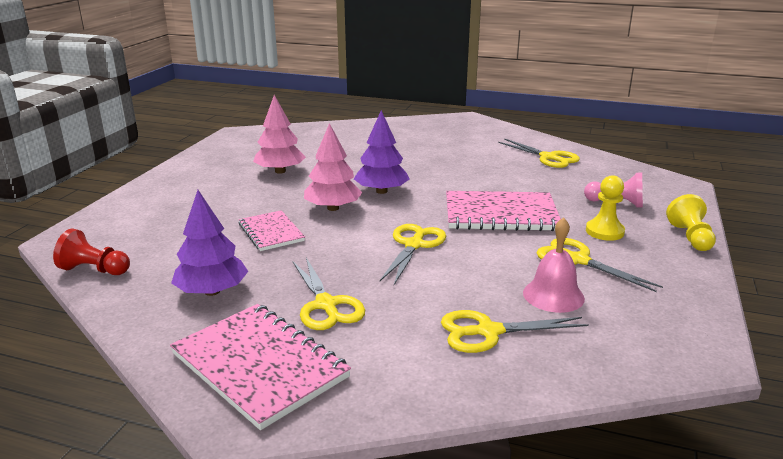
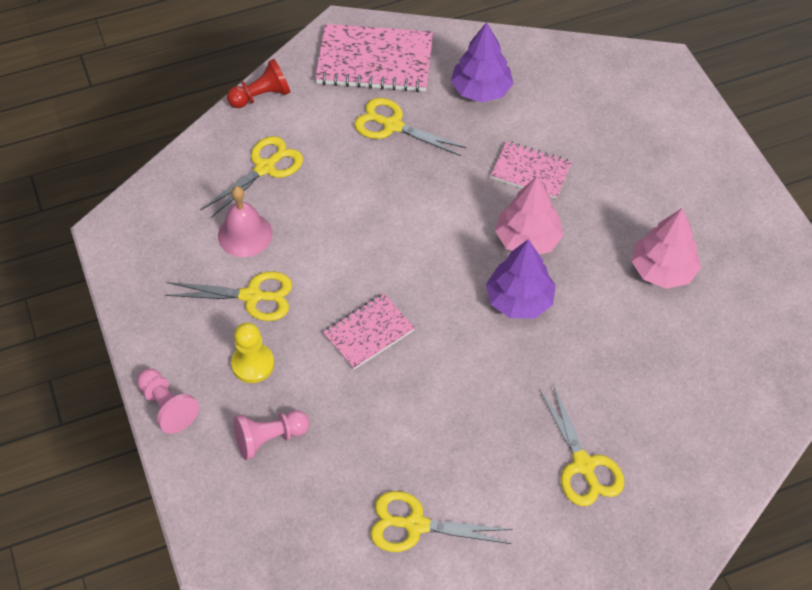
camera: 140 degrees right, 30 degrees up
red pawn [53,229,130,275] -> red pawn moved to [227,59,290,108]
yellow scissors [380,224,446,285] -> yellow scissors moved to [539,384,624,506]
pink notebook [446,191,561,231] -> pink notebook [323,294,415,370], size x0.60
yellow pawn [666,194,716,251] -> pink pawn [137,369,199,434]

